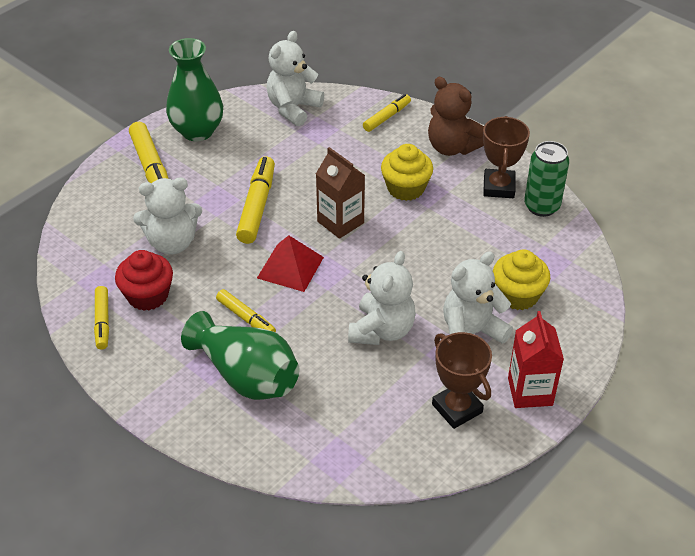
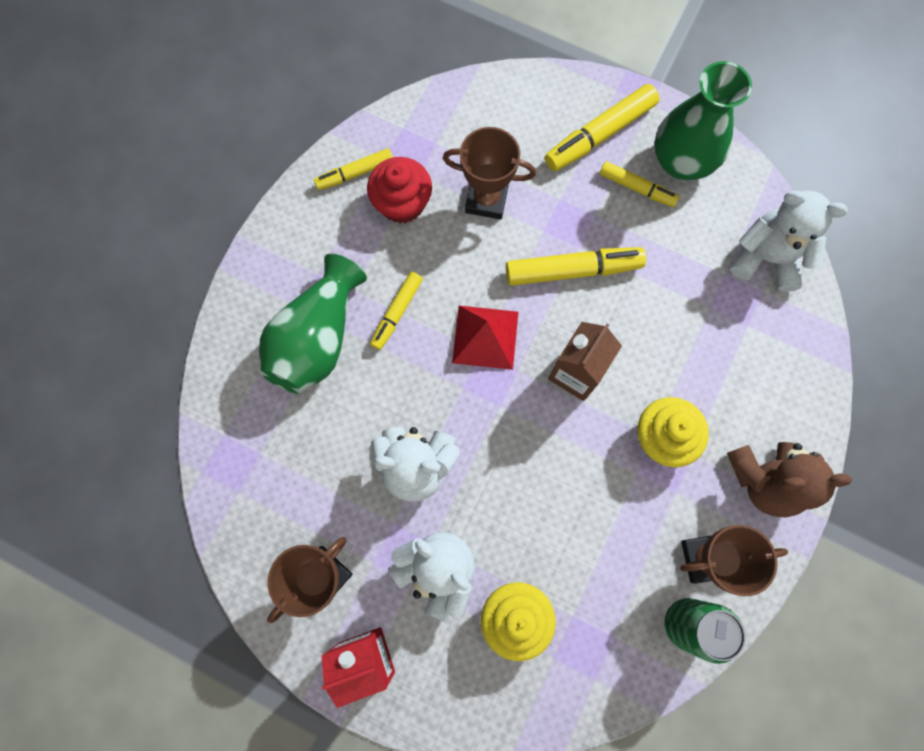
camera: 75 degrees right, 30 degrees up
white teddy bear [133,177,202,255] -> brown trophy [443,127,536,219]
yellow marker [363,94,411,132] -> yellow marker moved to [600,161,679,207]
brown teddy bear [428,77,484,156] -> brown teddy bear turned 120 degrees counterclockwise [727,442,852,517]

